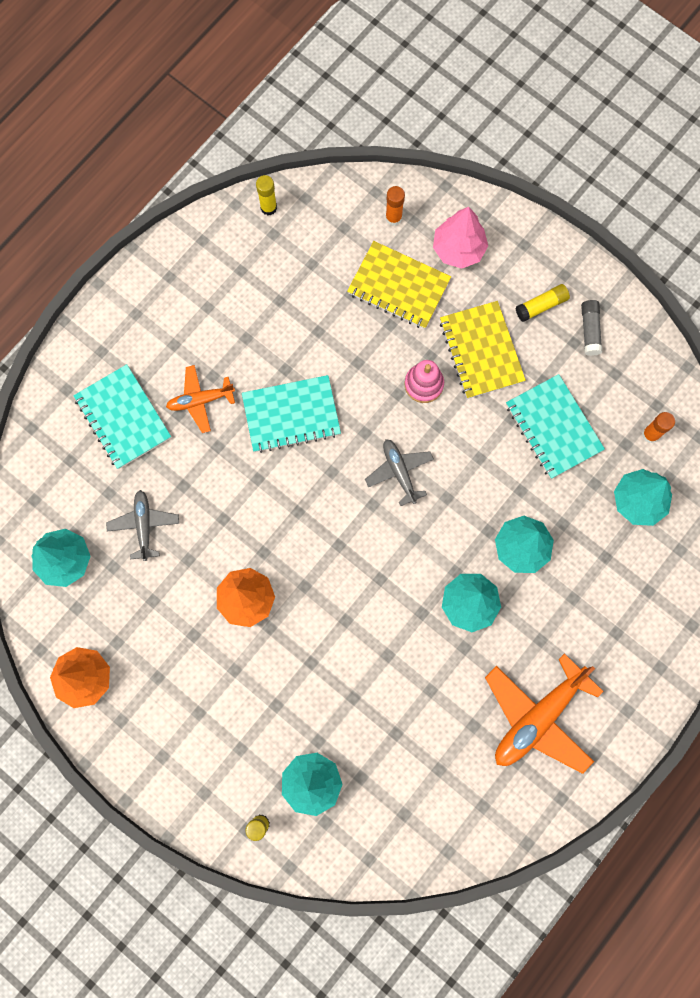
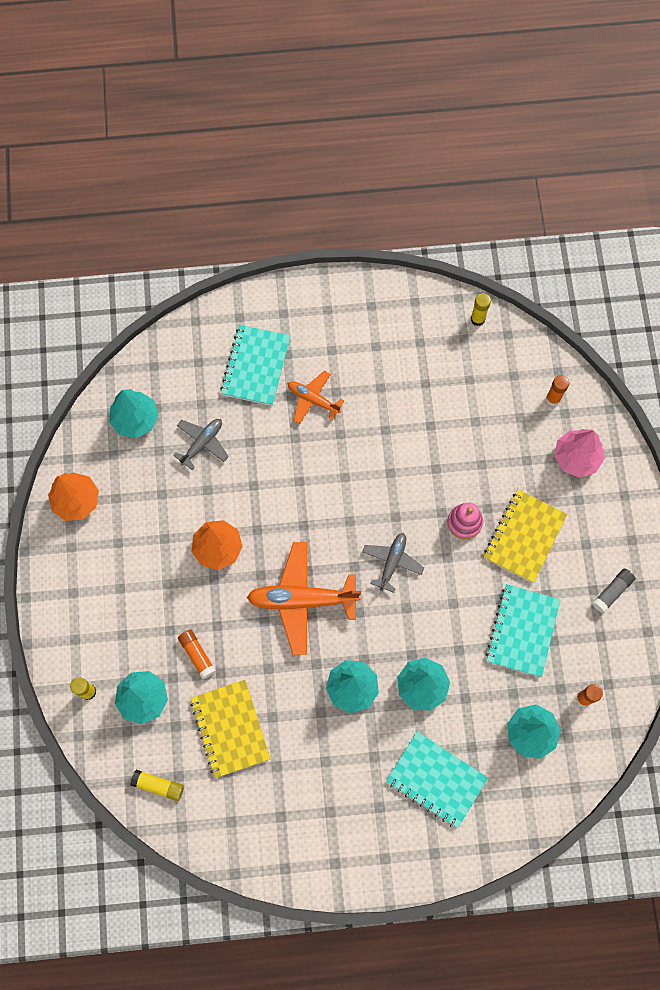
camera: 45 degrees right, 5 degrees down
turquoise notebook [242,375,341,453] -> turquoise notebook moved to [386,732,488,829]
yellow notebook [347,241,451,329] -> yellow notebook moved to [190,680,270,778]
orange plane [485,653,604,774] -> orange plane moved to [247,542,361,655]
yellow glue stick [516,284,570,322] -> yellow glue stick moved to [130,770,184,801]
none -> orange glue stick [178,630,216,679]

